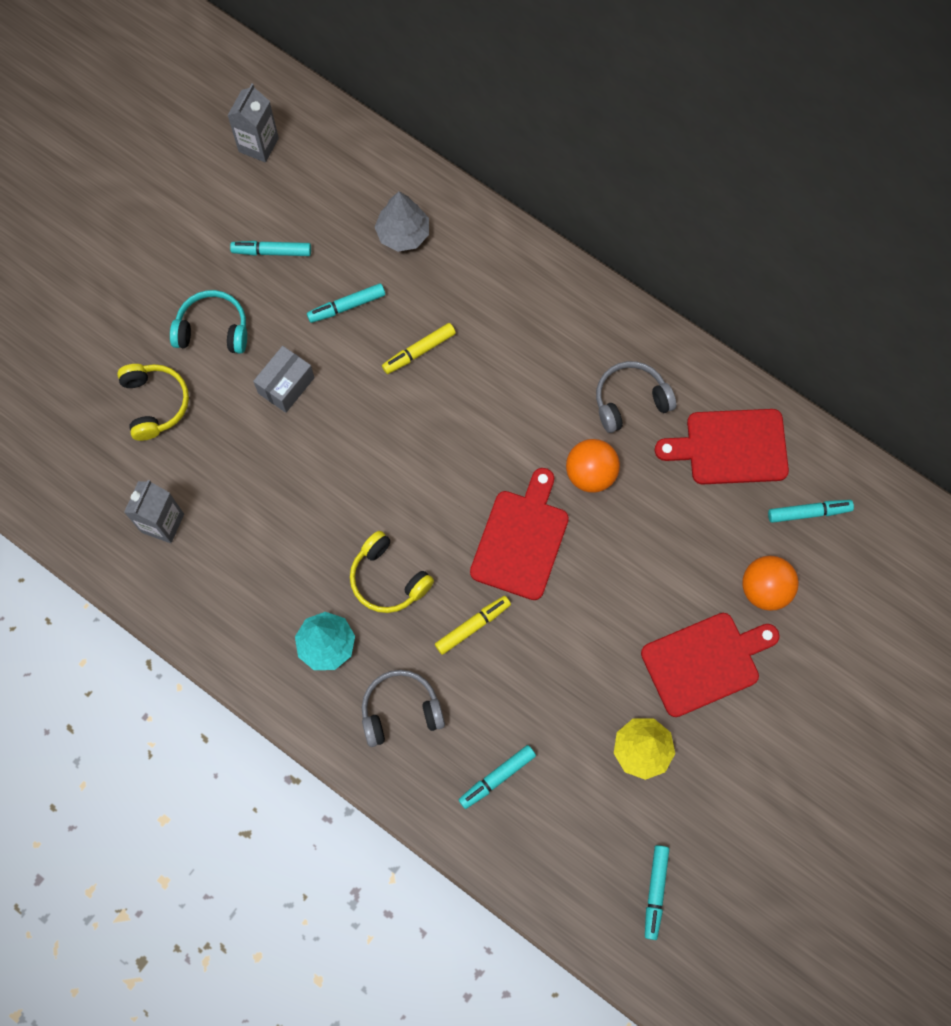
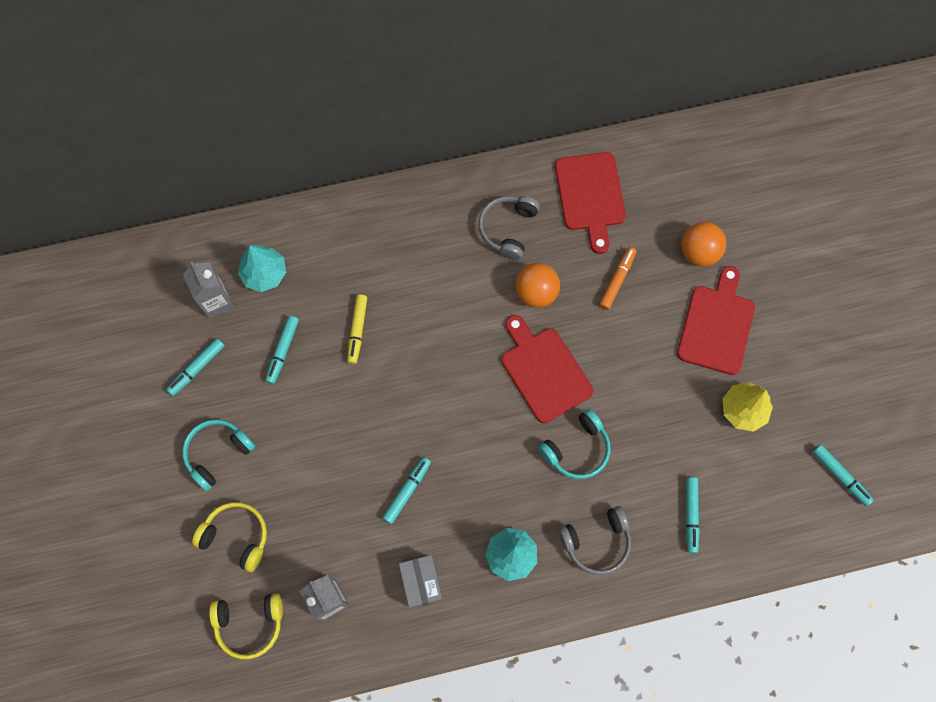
camera: 50 degrees left, 0 degrees up
grey carton [227,84,279,162] -> grey carton moved to [183,262,234,318]
grey box [253,346,315,413] -> grey box moved to [399,555,443,609]
yellow headphones [350,531,434,613] -> yellow headphones moved to [209,593,283,659]
grey headphones [362,670,445,747] -> grey headphones turned 135 degrees counterclockwise [558,506,631,575]
grey tree [375,192,429,252] -> turquoise tree [238,245,286,292]
yellow marker [435,596,511,655] -> turquoise headphones [538,409,611,479]
red cutting board [655,409,789,485] -> red cutting board turned 45 degrees counterclockwise [555,152,626,254]
turquoise marker [768,500,854,523] -> turquoise marker moved to [382,457,431,524]
none -> orange marker [599,247,636,310]

